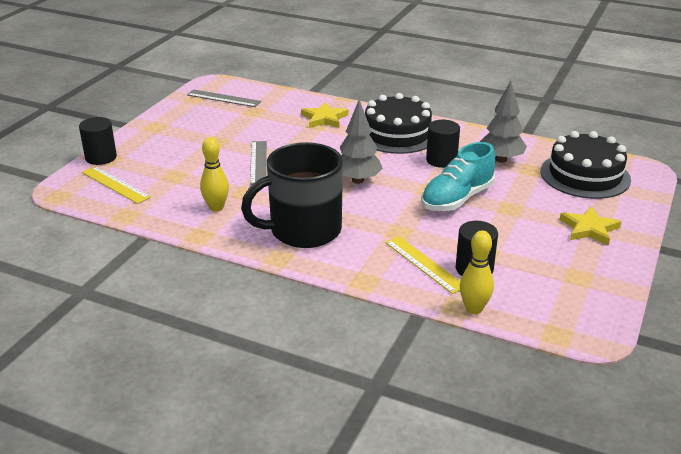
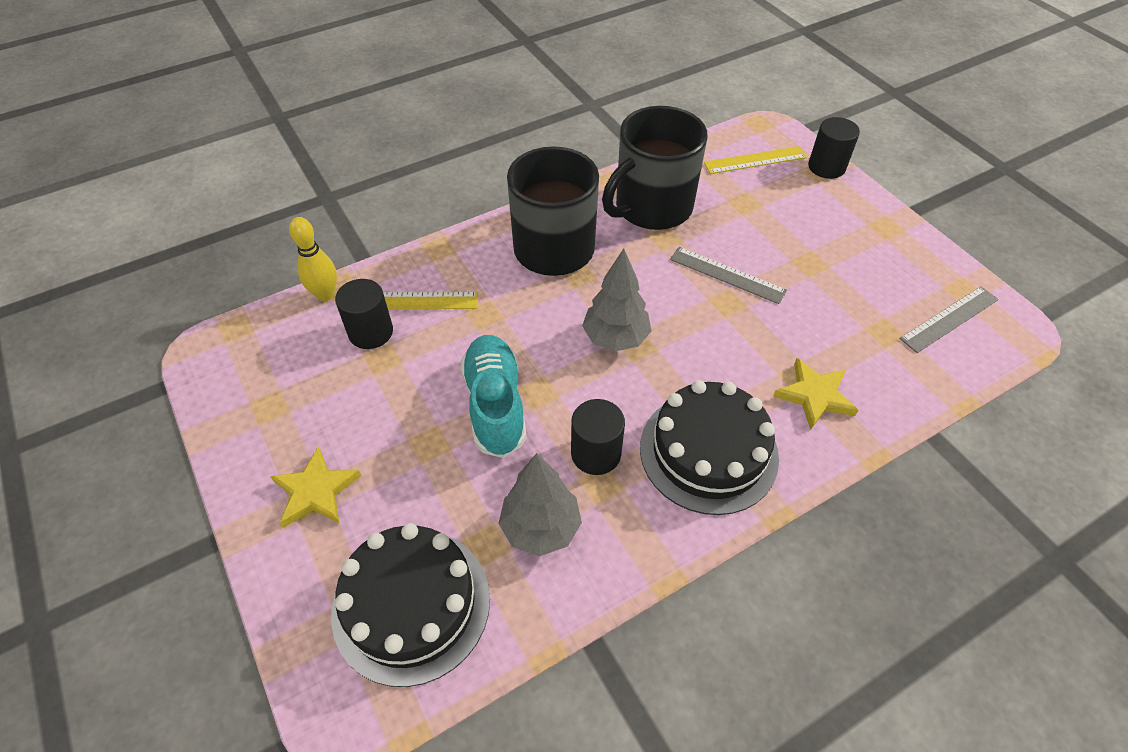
camera: 125 degrees right, 20 degrees up
yellow bowling pin [200,137,229,212] -> black mug [602,106,708,230]

